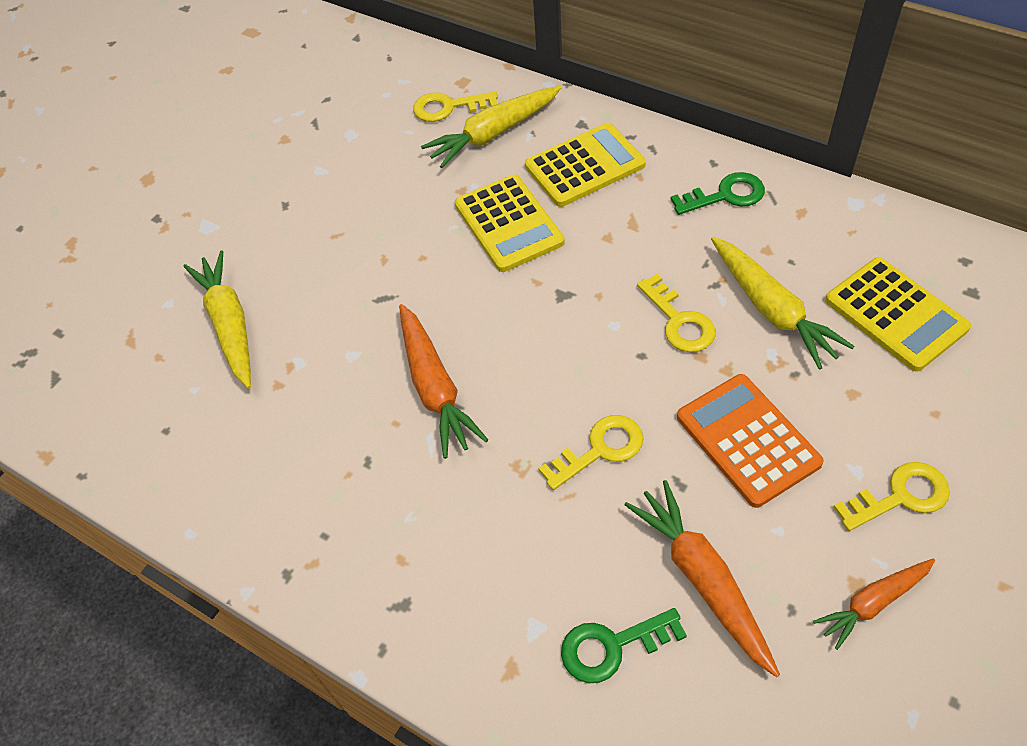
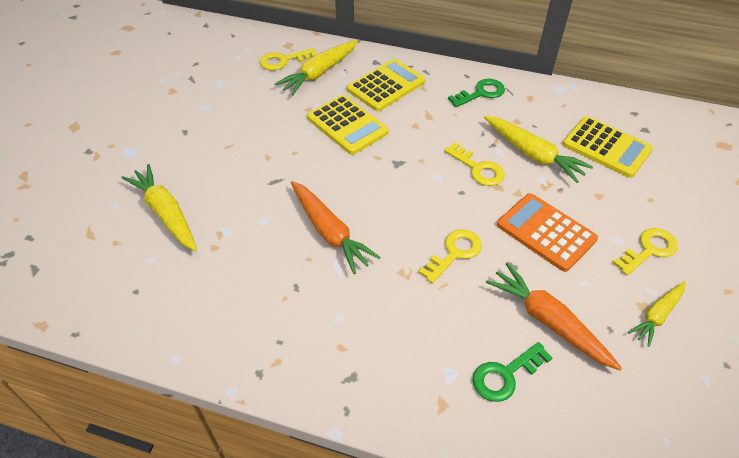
camera: 20 degrees left, 5 degrees down
orange carrot [813,559,935,650] -> yellow carrot [628,281,686,347]

